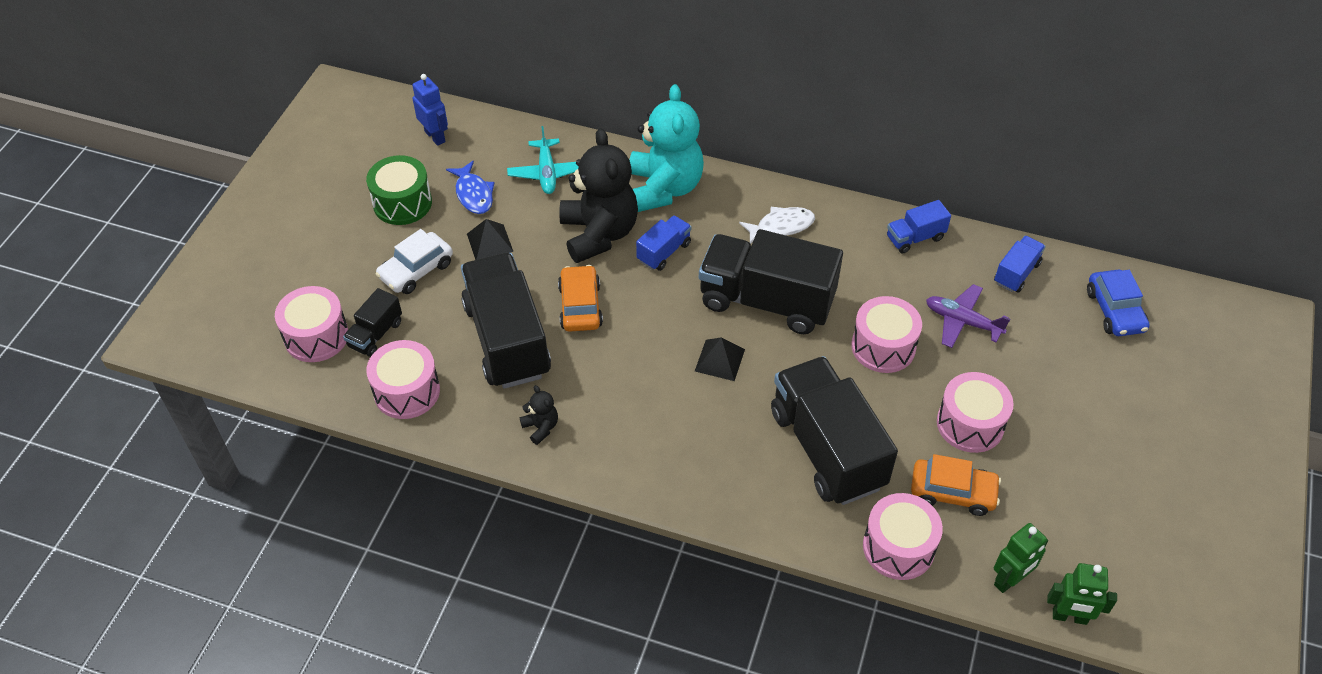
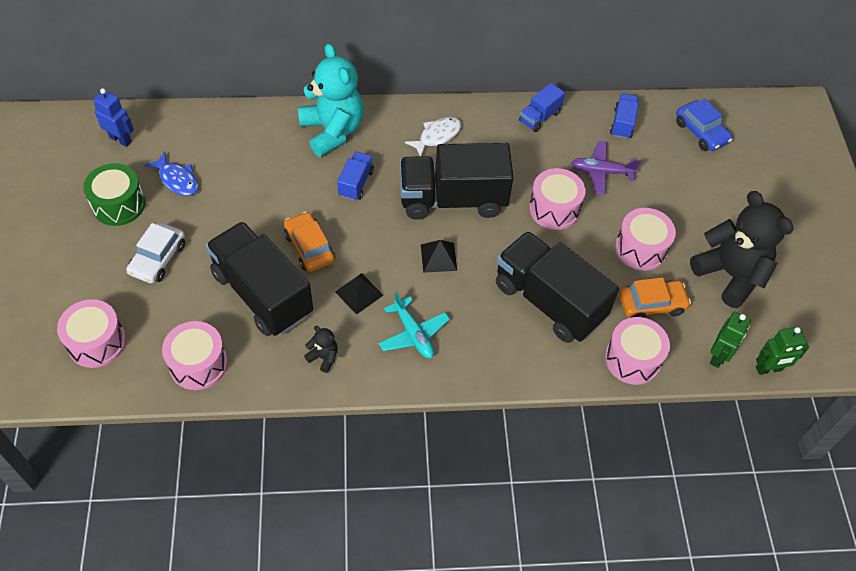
camera: 25 degrees left, 5 degrees up
black truck [343,288,402,357] -> none
black pyramid [467,219,513,260] -> black pyramid moved to [335,273,383,315]
turquoise plane [507,126,579,194] -> turquoise plane moved to [379,291,450,358]
black teddy bear [559,128,638,263] -> black teddy bear moved to [690,191,794,308]

